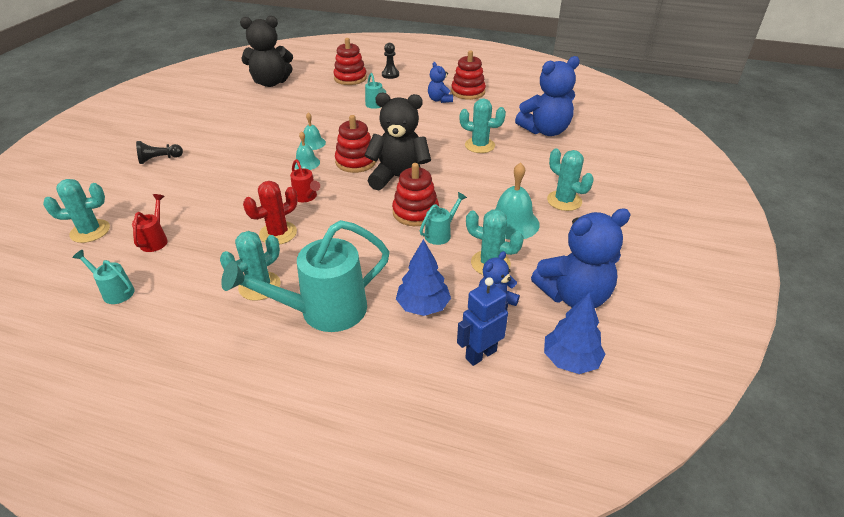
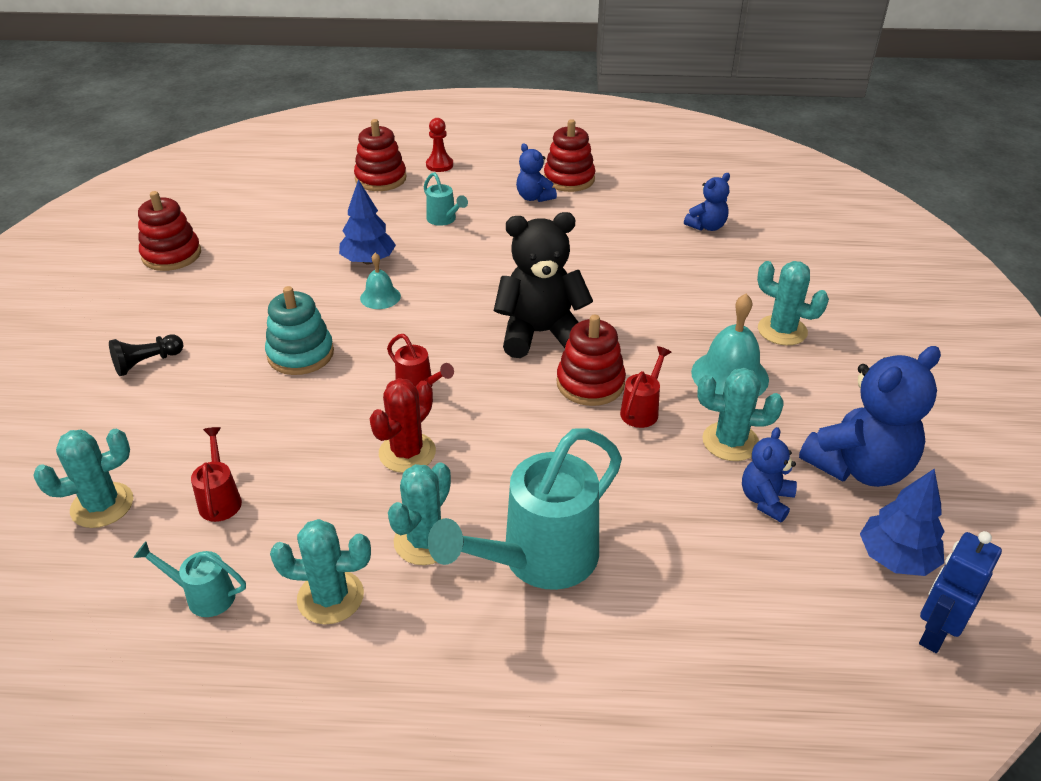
camera: 15 degrees left, 0 degrees up
black teddy bear [240,16,293,87] -> none
turquoise bell [295,131,320,170] -> none
red stacking toy [335,115,376,173] -> red stacking toy moved to [138,191,201,271]
black pawn [382,43,399,79] -> red pawn [426,118,453,172]
blue tree [396,239,451,316] -> blue tree moved to [339,179,396,264]
turquoise watering can [420,192,467,245] -> red watering can [620,346,671,428]
blue robot [457,277,508,366] -> blue robot moved to [919,531,1002,653]
turquoise cactus [460,98,506,153] -> turquoise cactus moved to [270,519,371,625]
blue teddy bear [515,56,580,136] -> blue teddy bear [684,173,730,231], size x0.53
none -> turquoise stacking toy [265,286,334,375]

